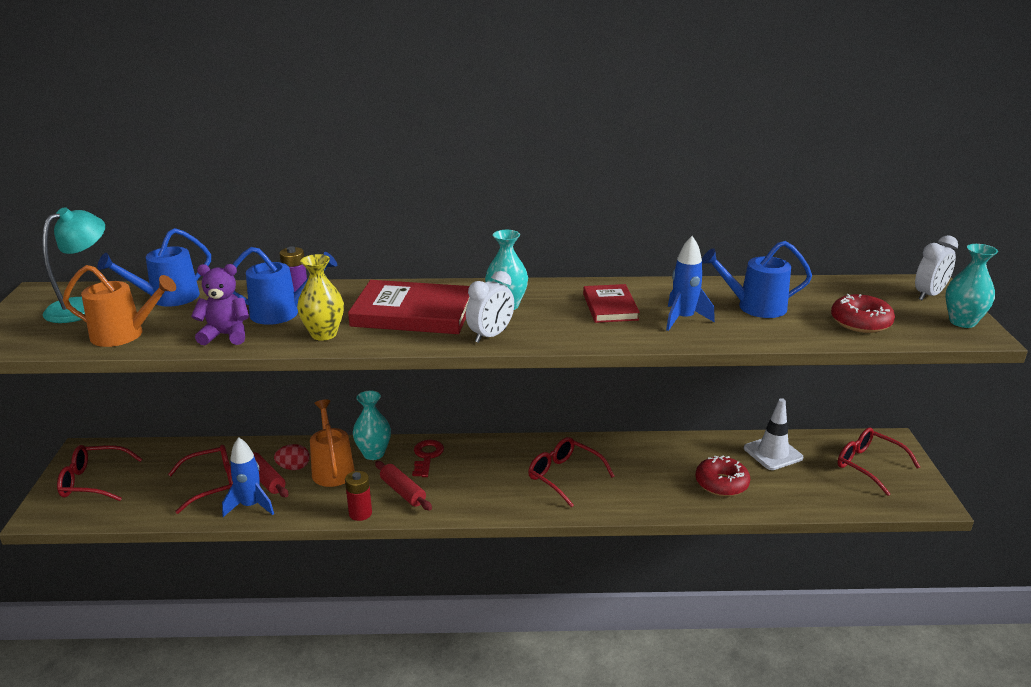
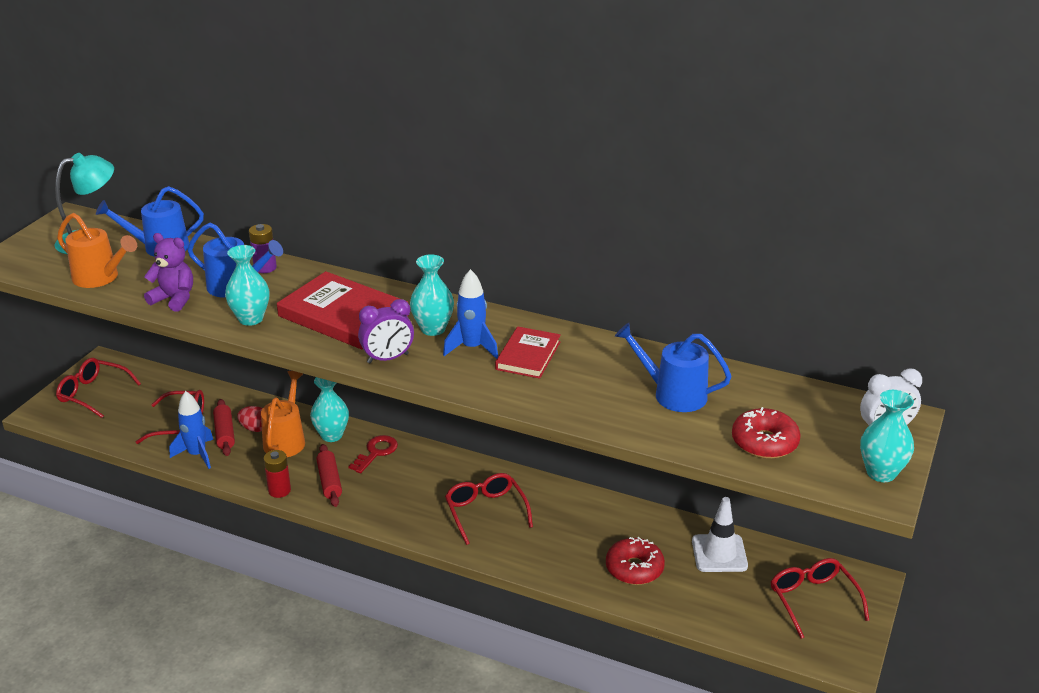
camera: 25 degrees right, 5 degrees up
yellow vase [297,254,344,341] -> turquoise vase [225,245,269,326]
white clock [466,271,514,343] -> purple clock [358,299,414,363]
blue rocket [666,236,715,331] -> blue rocket moved to [443,269,498,359]

